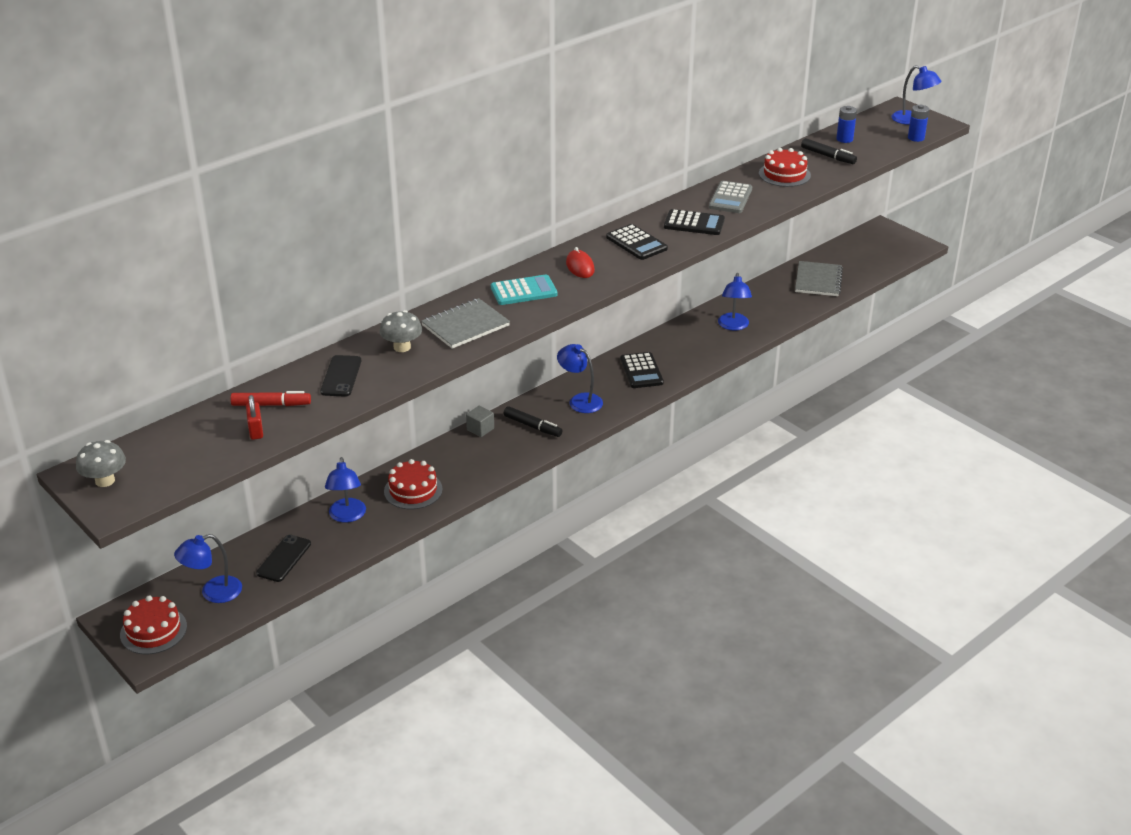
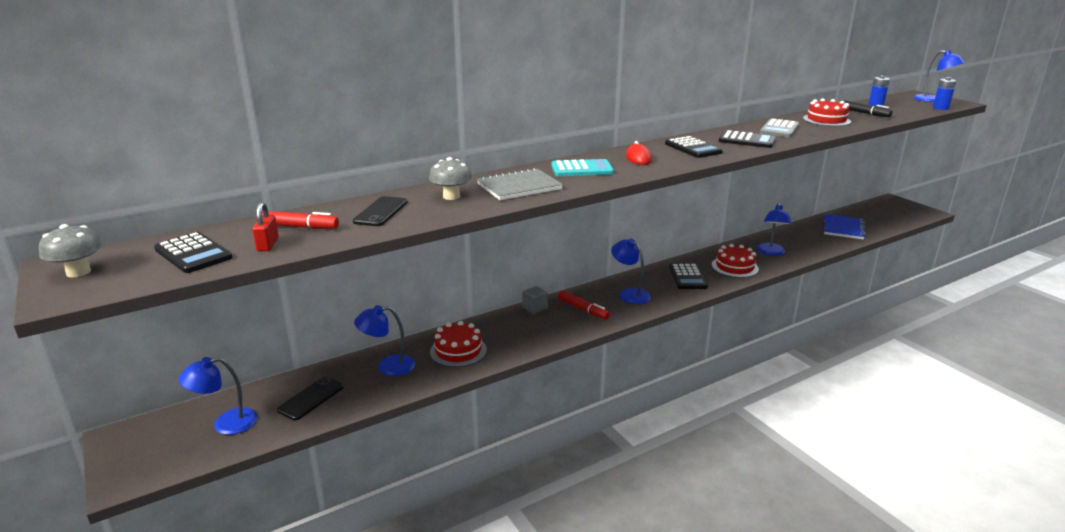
camera: 10 degrees right, 10 degrees down
red cake [120,596,187,655] -> red cake moved to [712,244,759,278]
blue lamp [325,457,366,522] -> blue lamp turned 75 degrees clockwise [354,305,415,376]
black marker [504,406,562,437] -> red marker [558,291,610,320]
grey notebook [795,261,843,296] -> blue notebook [824,214,866,240]
none -> black calculator [154,232,233,273]

